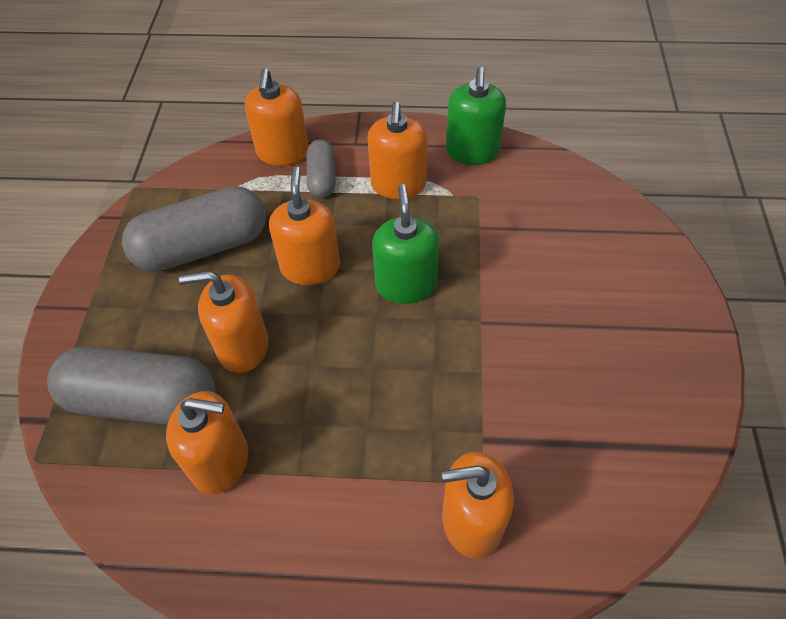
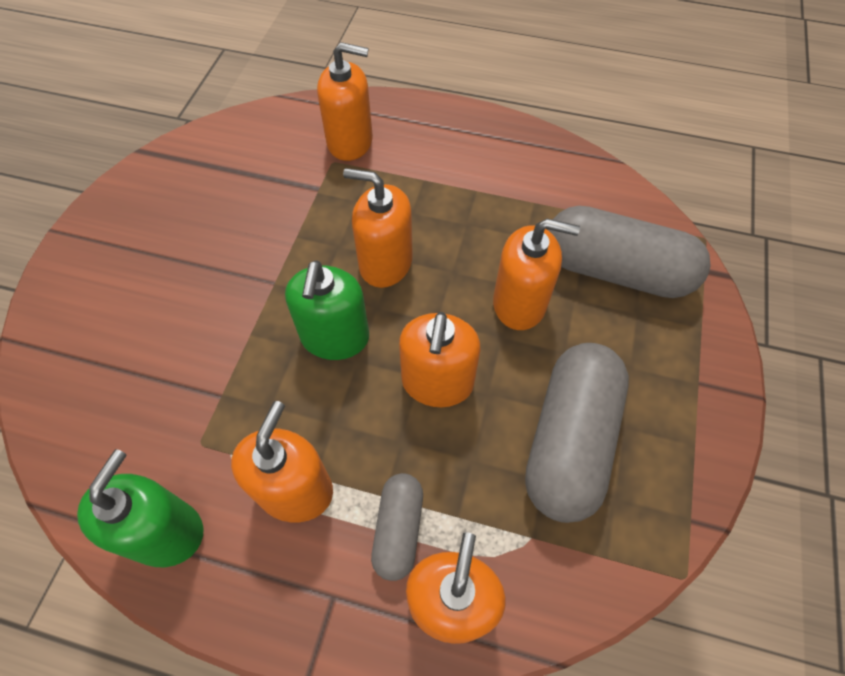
camera: 170 degrees left, 5 degrees up
grey capsule [122,186,266,272] -> grey capsule turned 60 degrees counterclockwise [525,343,629,523]
orange soap dispenser [166,391,248,494] -> orange soap dispenser moved to [343,168,413,288]

